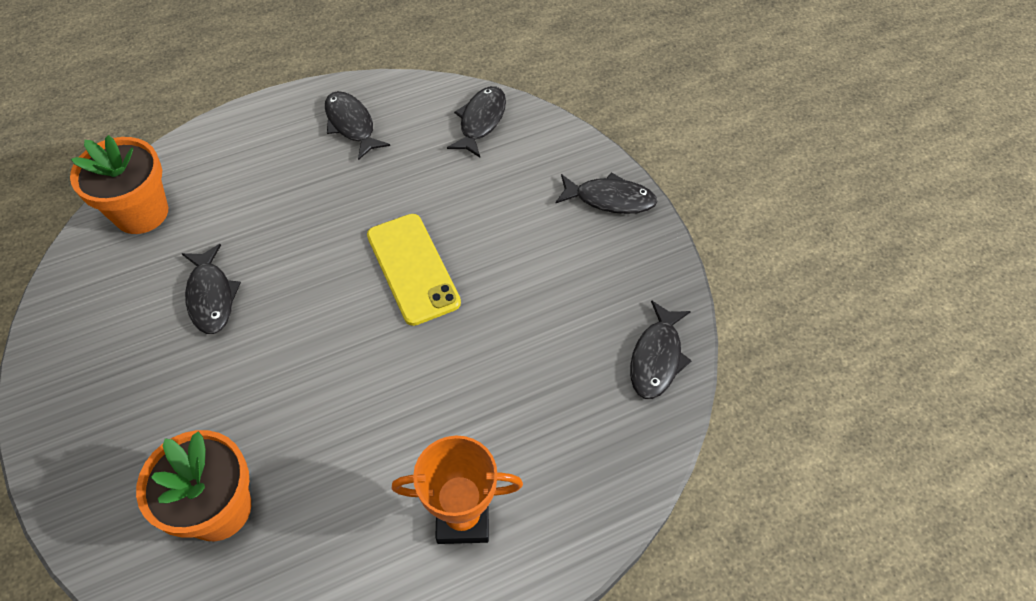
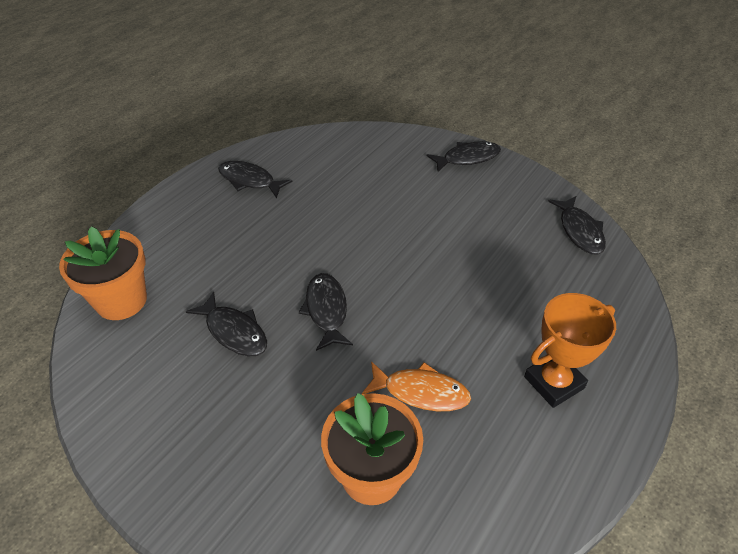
camera: 30 degrees left, 10 degrees down
yellow phone [367,214,461,326] -> none
black fish [447,86,506,157] -> black fish moved to [299,273,353,351]
none -> orange fish [362,361,471,411]

